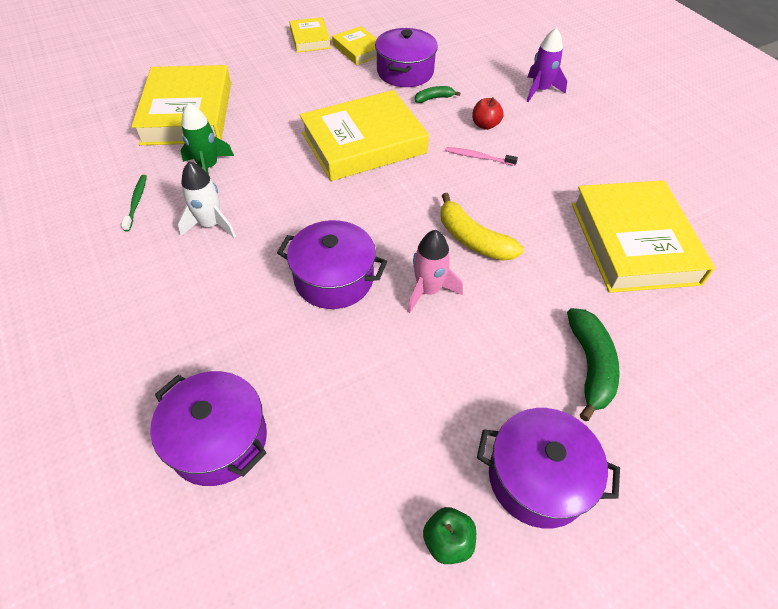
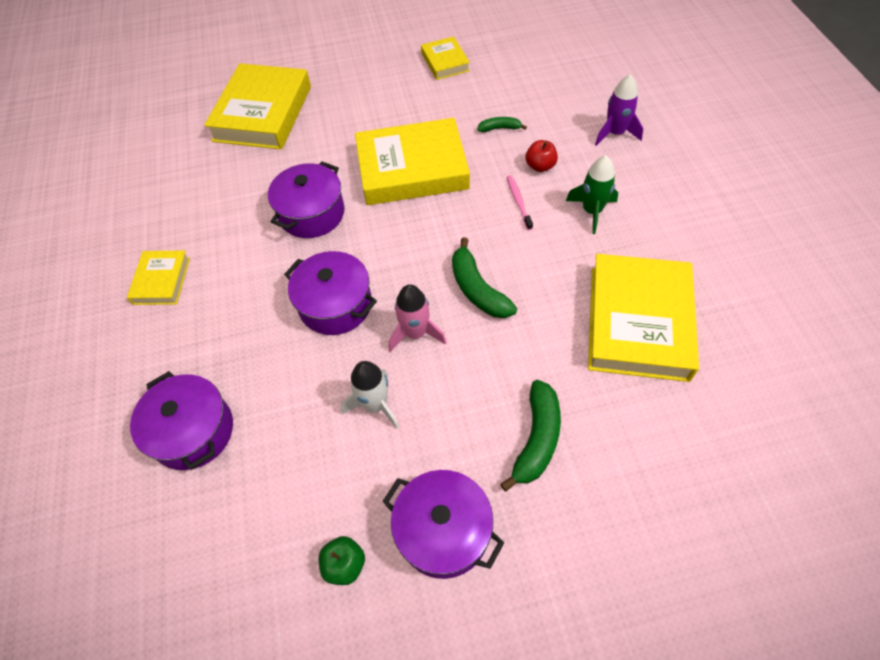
camera: 20 degrees right, 5 degrees up
green toothbrush [121,175,147,231] -> none
white rocket [177,161,236,238] -> white rocket moved to [341,361,400,429]
green rocket [180,103,234,175] -> green rocket moved to [566,155,618,234]
yellow book [290,17,331,53] -> yellow book moved to [127,250,190,305]
purple pot [375,28,438,87] -> purple pot moved to [268,162,345,238]
yellow banana [441,193,524,261] -> green banana [452,238,517,318]
pink toothbrush [446,147,518,166] -> pink toothbrush turned 45 degrees clockwise [507,175,533,230]

